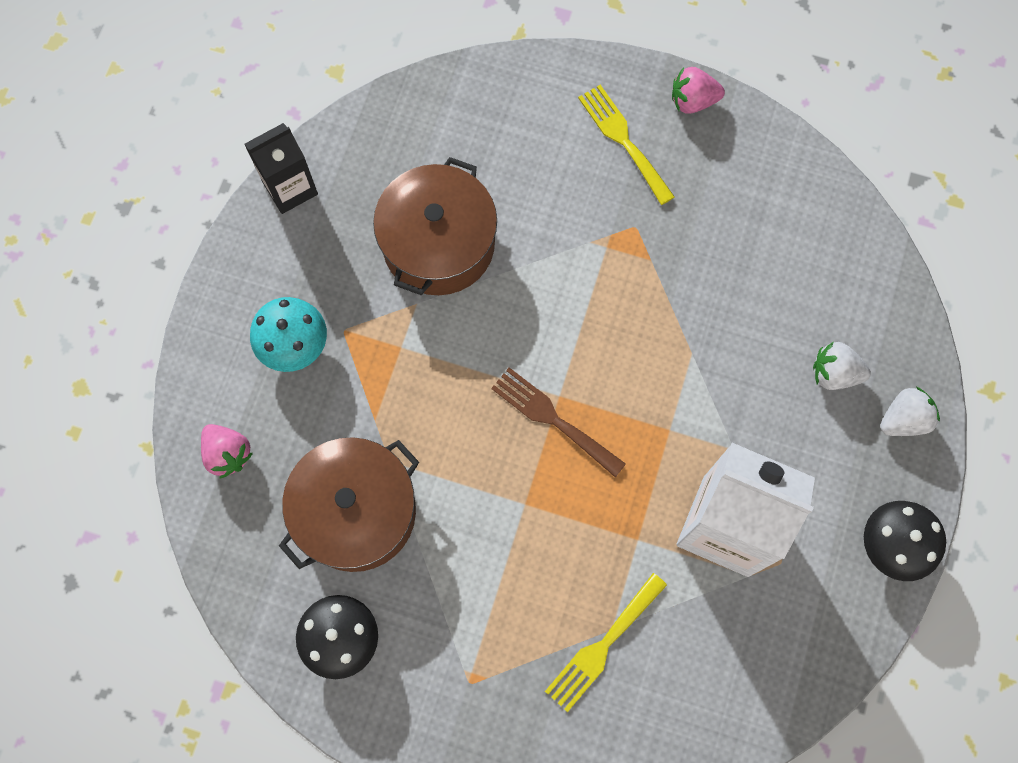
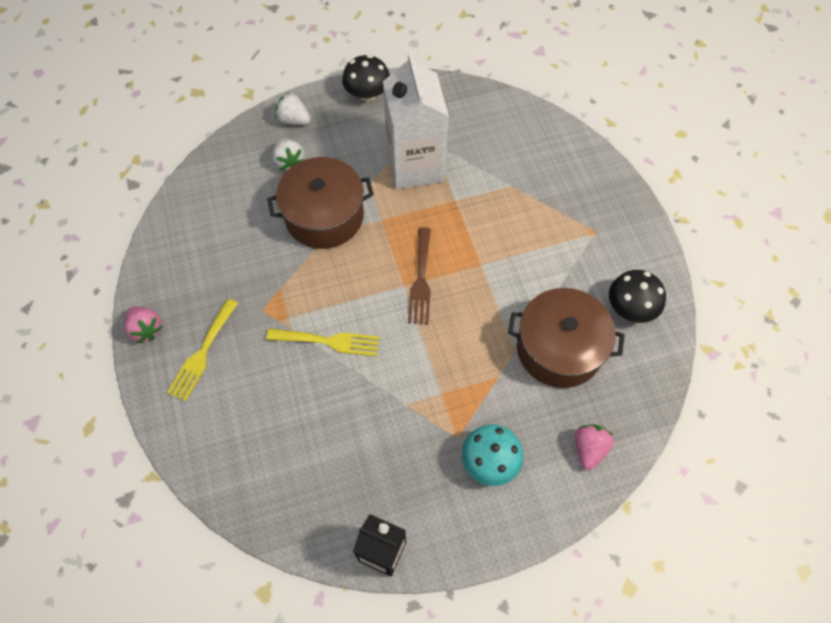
camera: 125 degrees left, 10 degrees down
brown pot [373,157,497,295] -> brown pot moved to [267,157,374,249]
yellow fork [545,573,667,712] -> yellow fork moved to [266,328,380,356]

